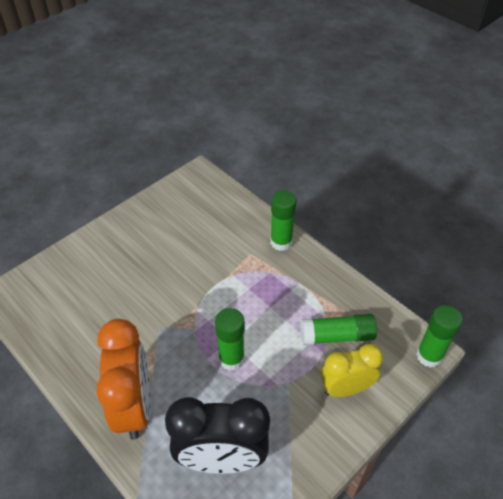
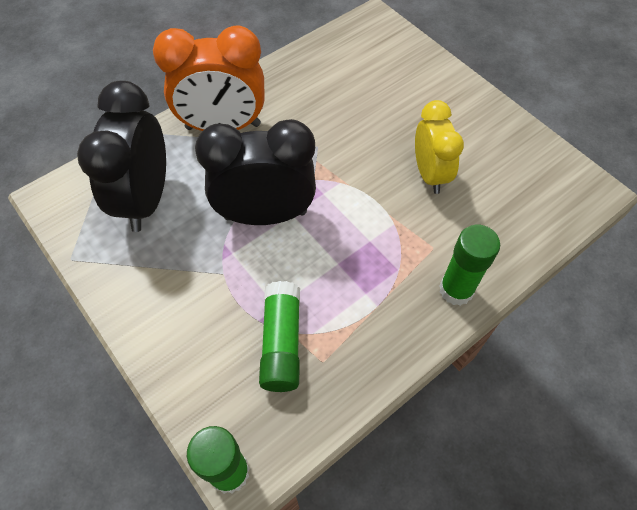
camera: 95 degrees right, 10 degrees up
green glue stick [215,308,245,371] -> black clock [195,119,316,225]
yellow clock [321,344,383,397] -> yellow clock moved to [415,100,464,194]

